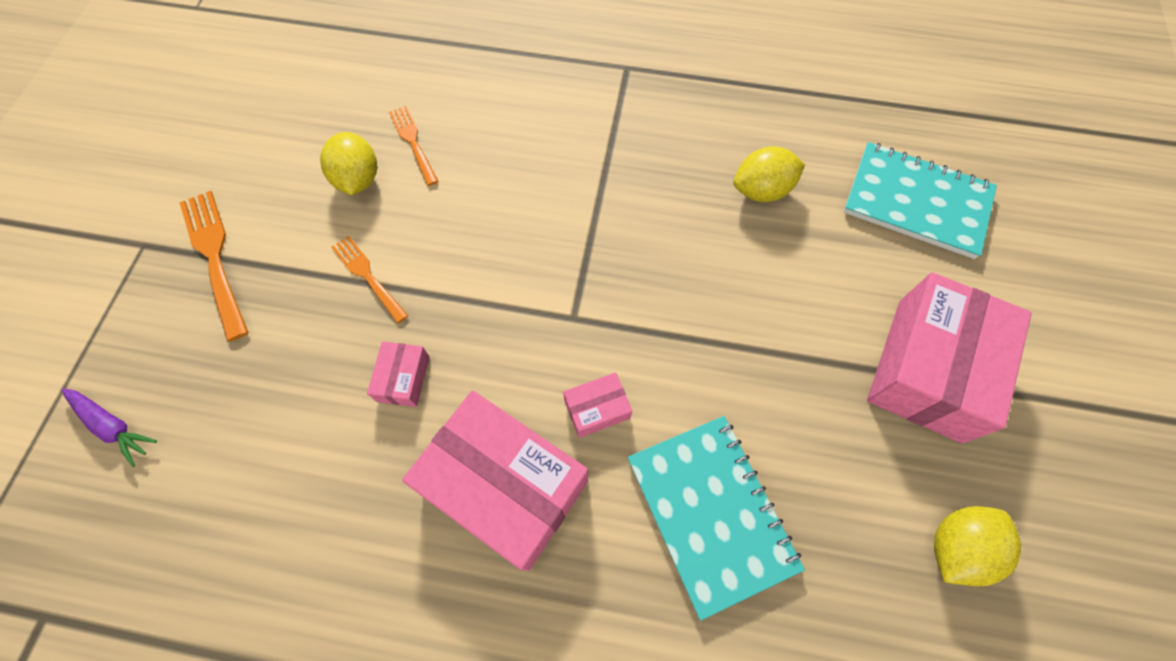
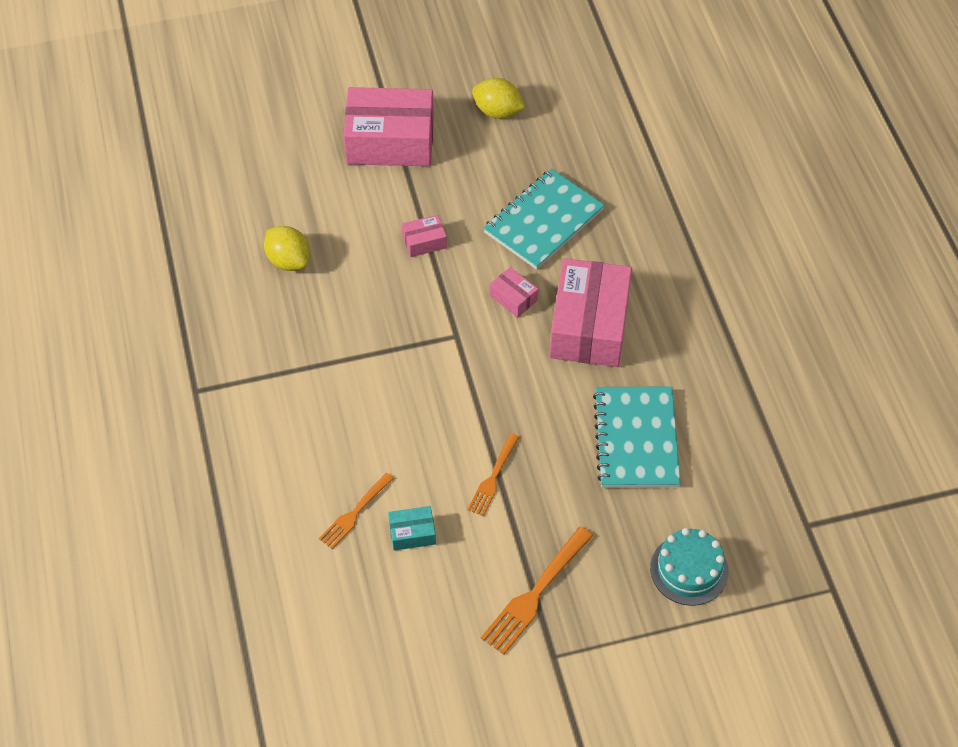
camera: 115 degrees left, 10 degrees down
purple carrot [61,388,157,467] -> turquoise cake [650,528,729,606]
yellow lemon [320,132,377,195] -> turquoise box [388,506,436,551]
pink box [367,342,430,407] -> pink box moved to [402,215,447,257]
turquoise notebook [843,142,997,259] -> turquoise notebook moved to [593,386,681,488]

